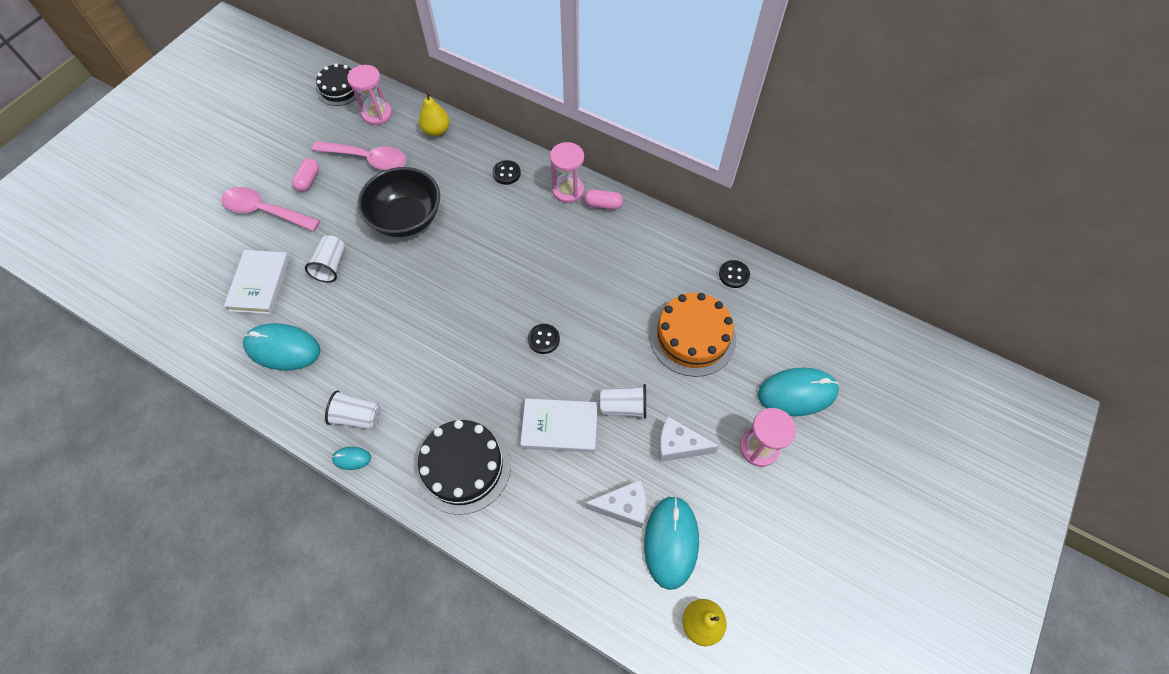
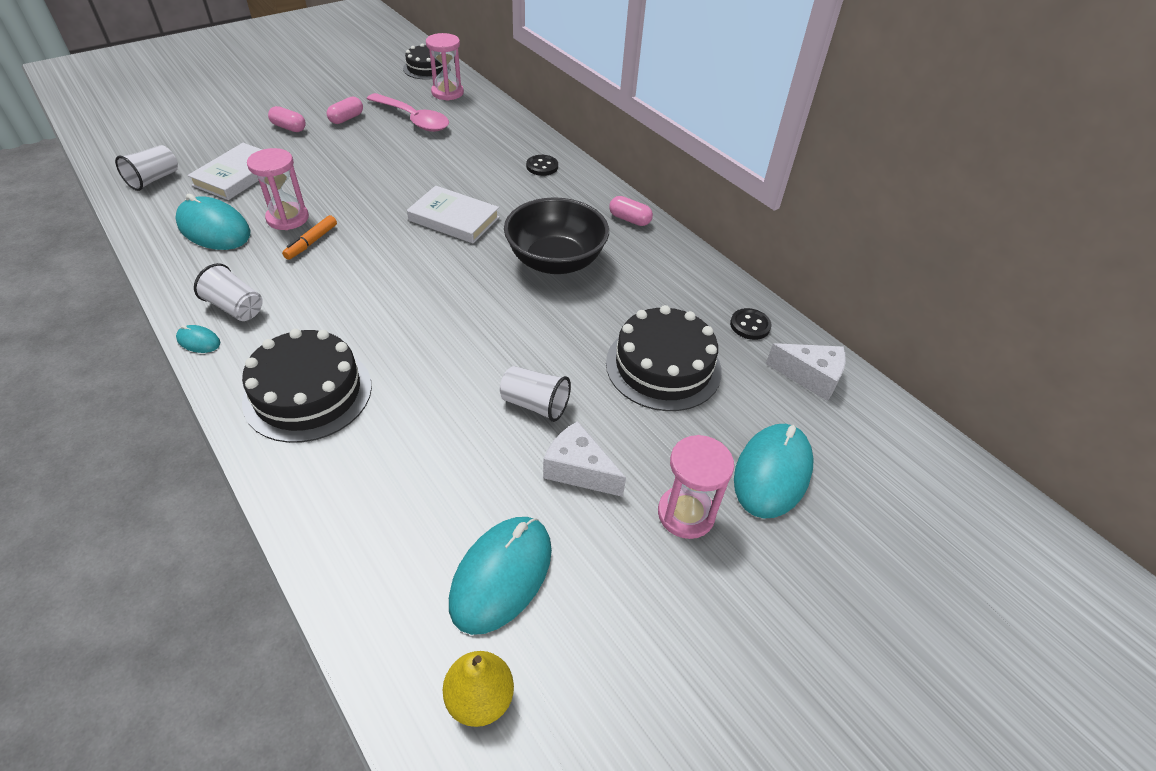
camera: 20 degrees right, 15 degrees down
pink spoon [221,187,320,231] -> pink capsule [268,106,306,132]
white cup [305,235,345,283] -> white cup moved to [115,145,178,191]
black bowl [358,167,440,237] -> black bowl moved to [504,197,609,274]
yellow pear [419,92,450,136] -> none
white book [520,398,598,453] -> white book moved to [407,186,500,243]
black button [528,324,560,354] -> none
pink hourglass [550,142,584,203] -> pink hourglass moved to [247,148,309,230]
white cheese [585,480,646,528] -> white cheese moved to [766,343,846,401]
orange cake [649,293,736,377] -> black cake [606,305,722,411]
turquoise mouse [758,368,839,416] -> turquoise mouse turned 75 degrees counterclockwise [734,424,814,518]
none -> orange marker [282,215,337,260]

